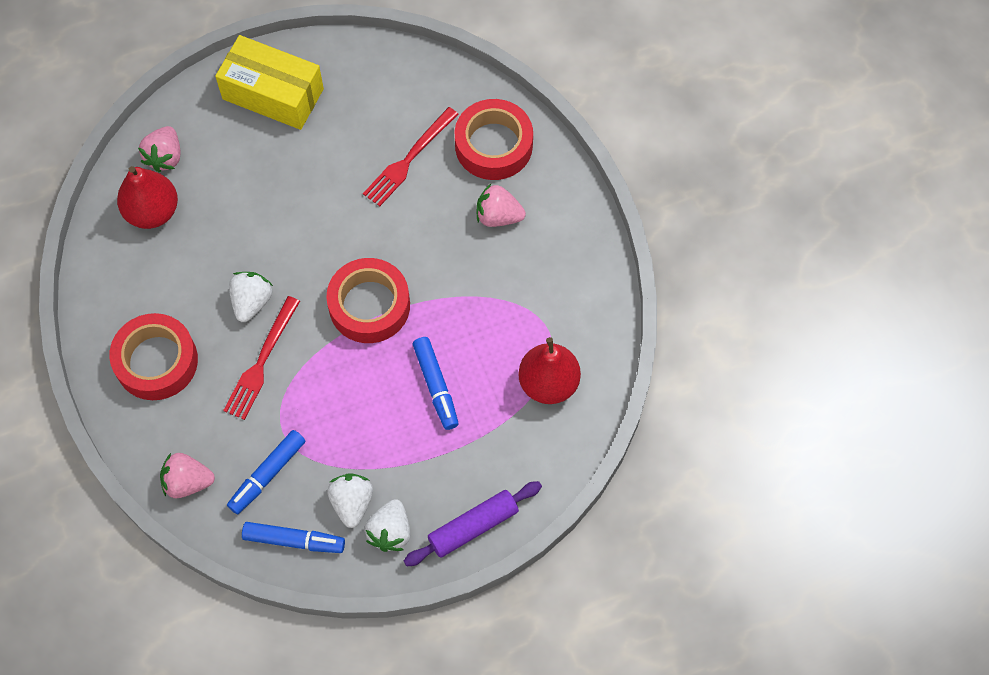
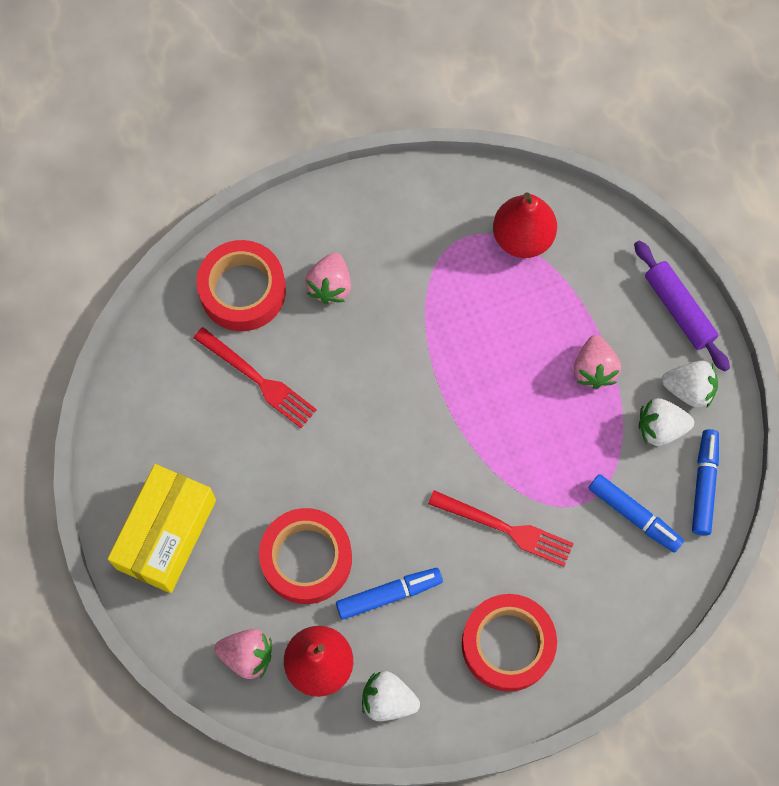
camera: 90 degrees left, 5 degrees up
pink strawberry [160,453,215,498] -> pink strawberry moved to [574,335,621,389]
white strawberry [229,272,273,322] -> white strawberry moved to [362,671,420,721]
red tape [326,258,410,343] -> red tape moved to [259,508,352,604]
blue marker [413,337,459,430] -> blue marker moved to [336,568,443,620]

